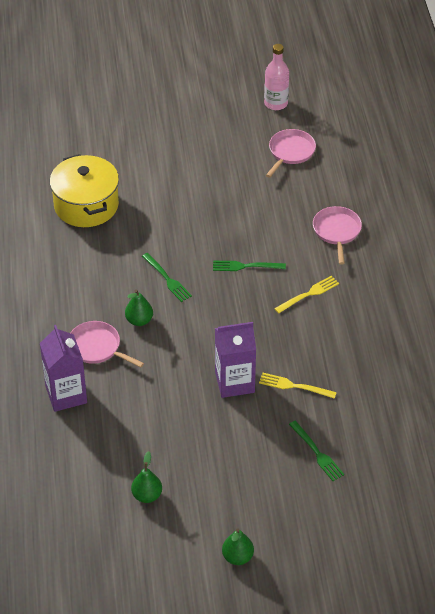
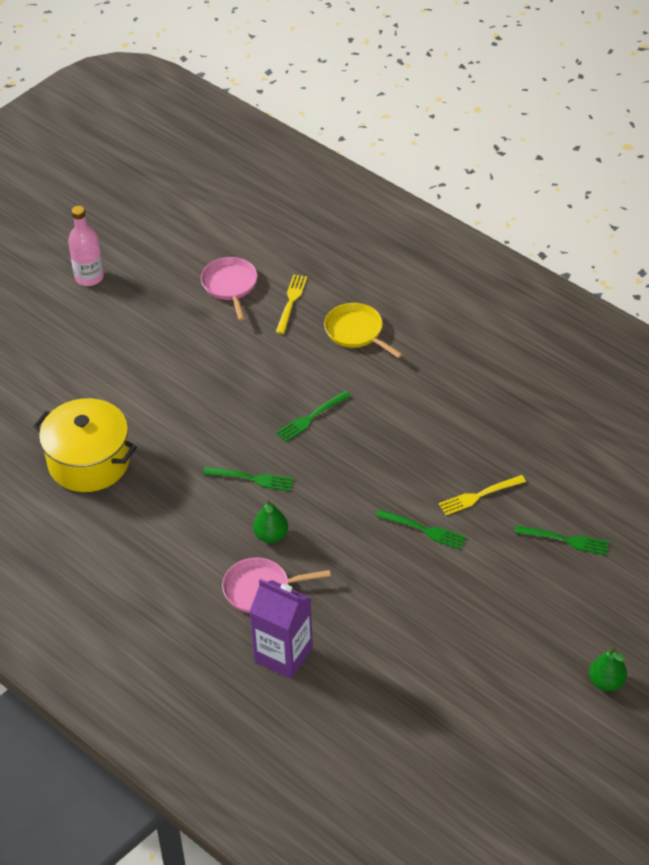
camera: 40 degrees left, 0 degrees up
green pear [131,451,162,503] -> none
purple carton [215,322,256,398] -> green fork [376,509,466,549]
pink bottle [264,44,289,110] -> pink bottle moved to [68,206,104,286]
yellow fork [274,276,339,313] -> yellow fork moved to [276,274,307,334]
pink pan [313,206,362,265] -> yellow pan [324,303,403,358]

